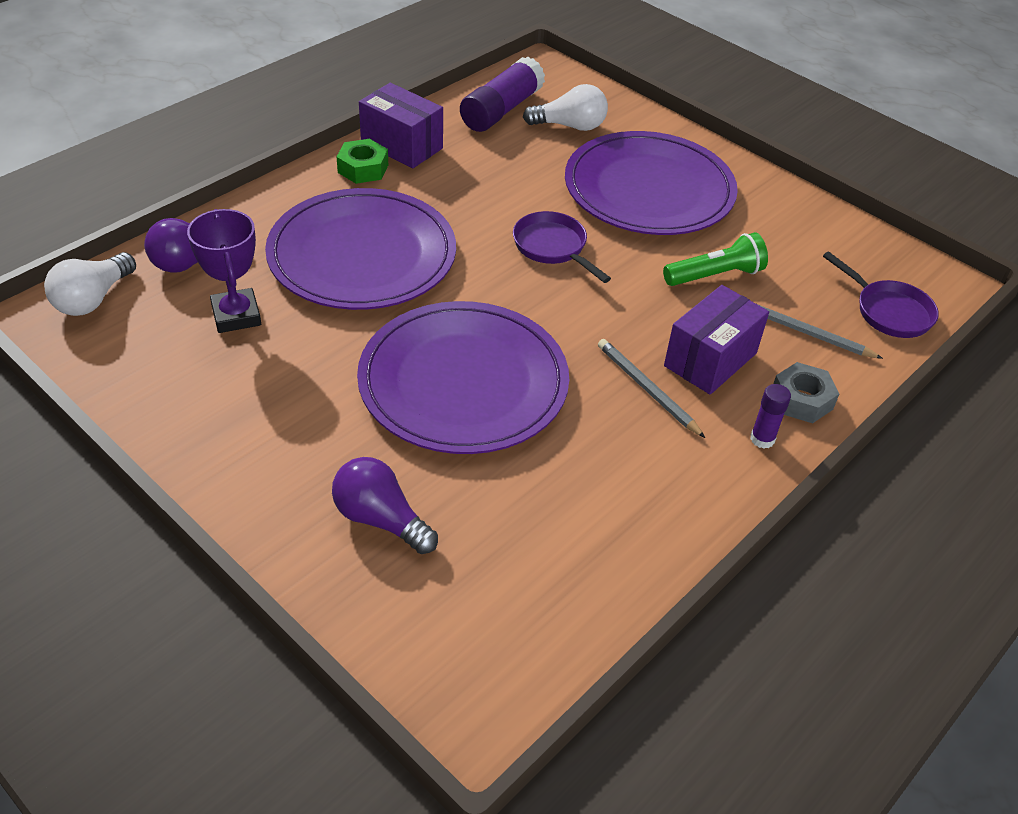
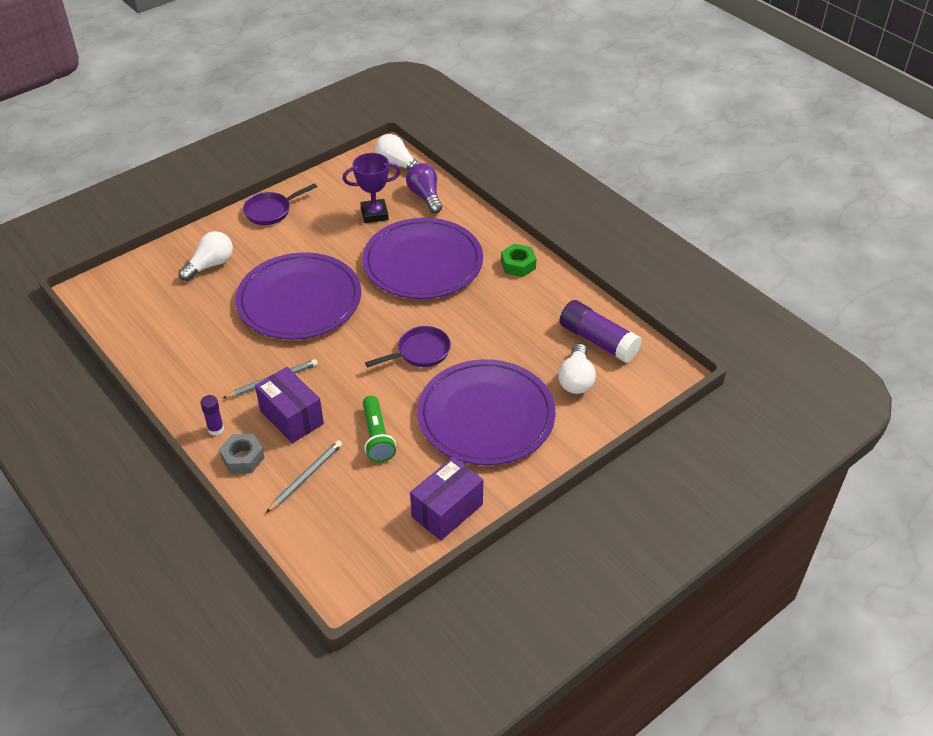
camera: 100 degrees right, 0 degrees up
purple light bulb [332,457,438,554] -> white light bulb [179,231,233,281]
purple box [359,83,443,168] -> purple box moved to [410,457,483,540]
purple pan [823,251,939,338] -> purple pan moved to [243,183,317,225]

